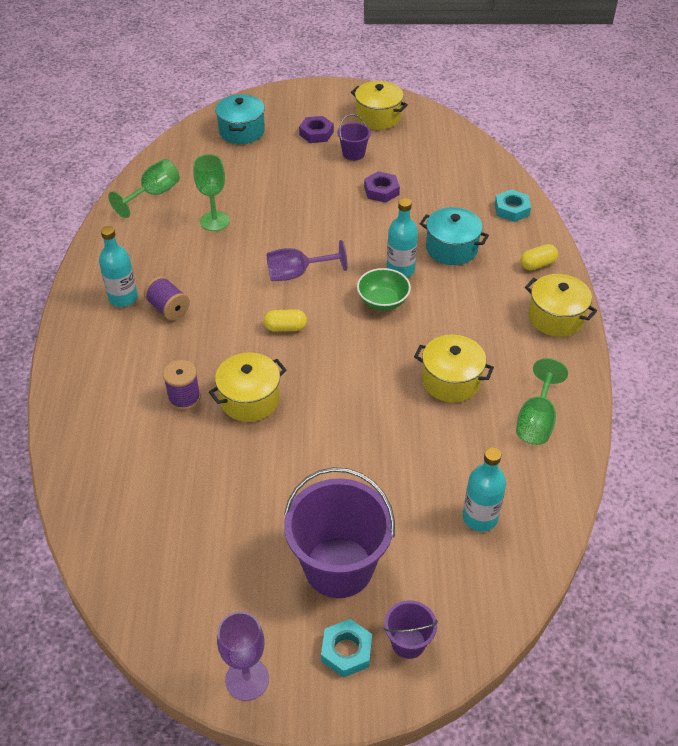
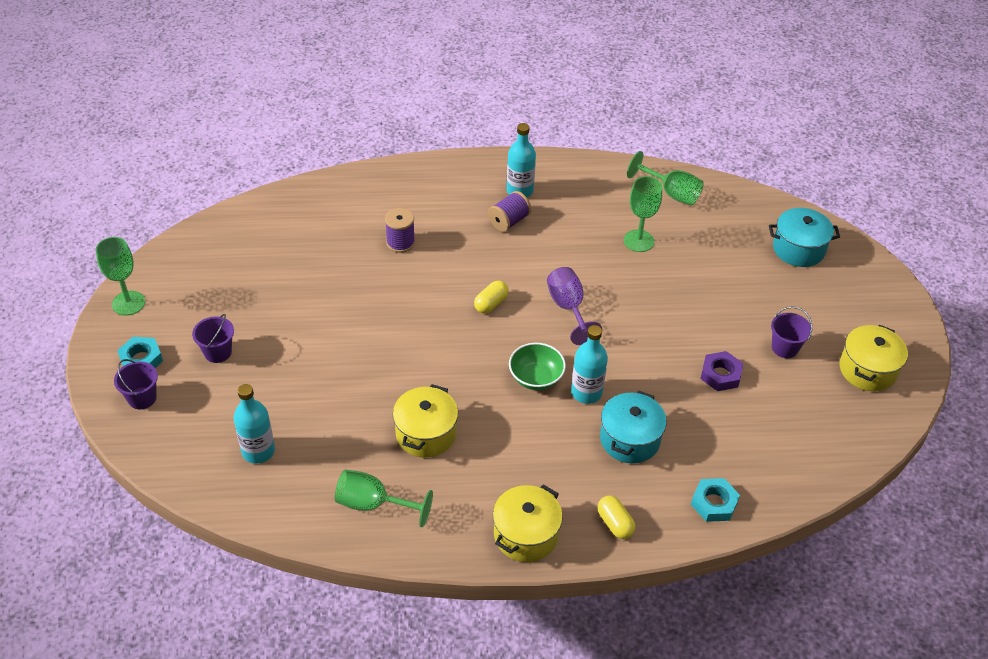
camera: 85 degrees right, 0 degrees up
yellow pot [209,353,286,422] -> none
purple goblet [217,612,269,701] -> green goblet [96,237,145,316]
yellow capsule [264,309,307,332] -> yellow capsule turned 45 degrees clockwise [474,280,509,314]
purple bucket [284,467,395,598] -> purple bucket [192,314,234,363], size x0.47
purple nut [299,116,334,143] -> none

